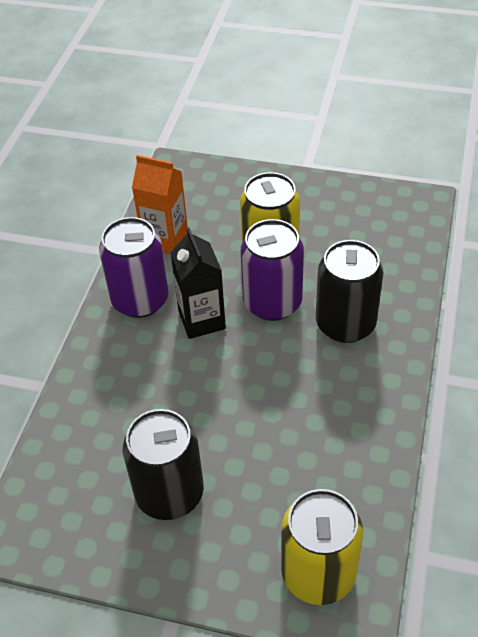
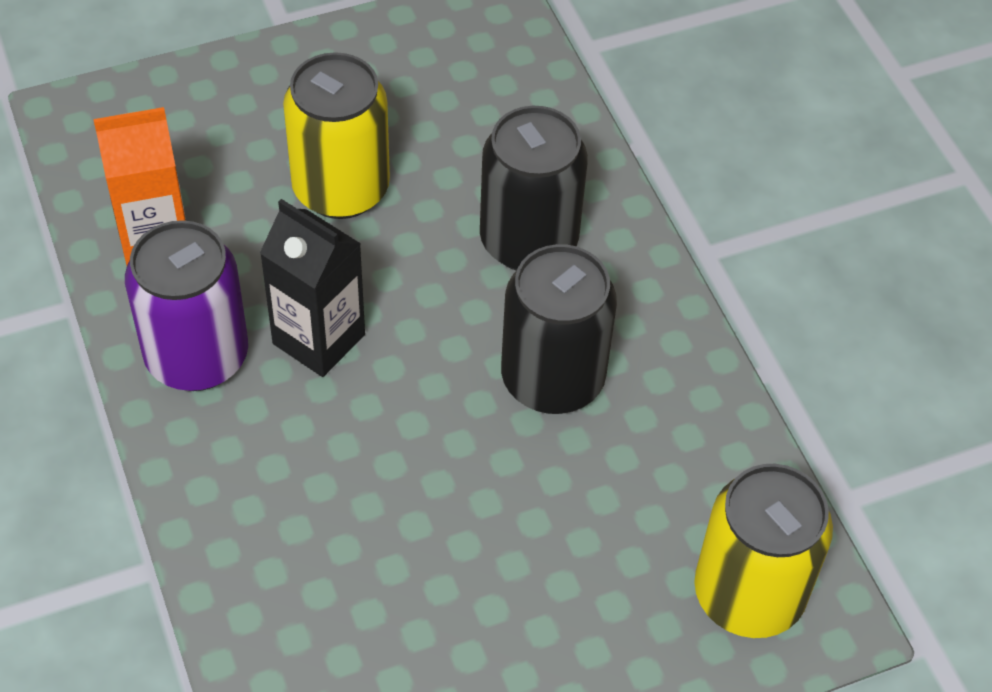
camera: 40 degrees left, 5 degrees up
black can [123,409,204,520] -> black can moved to [501,244,617,414]
purple can [241,219,304,321] -> none

